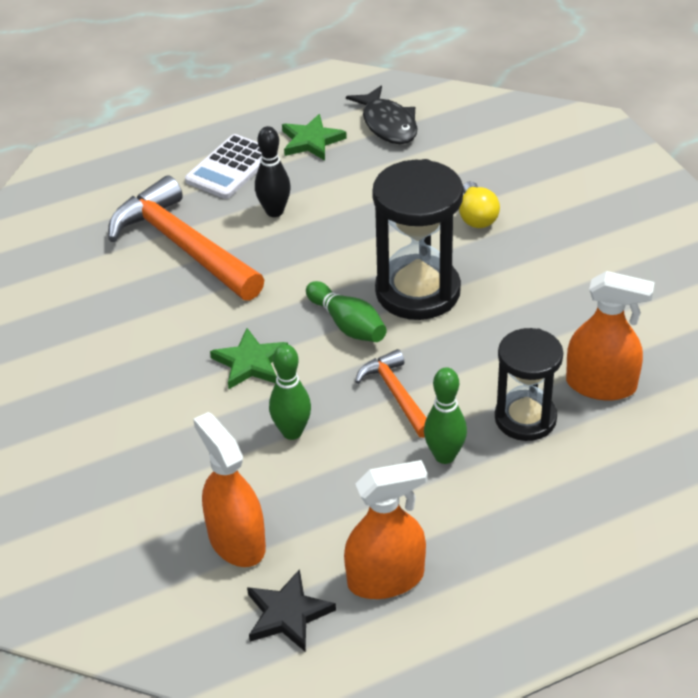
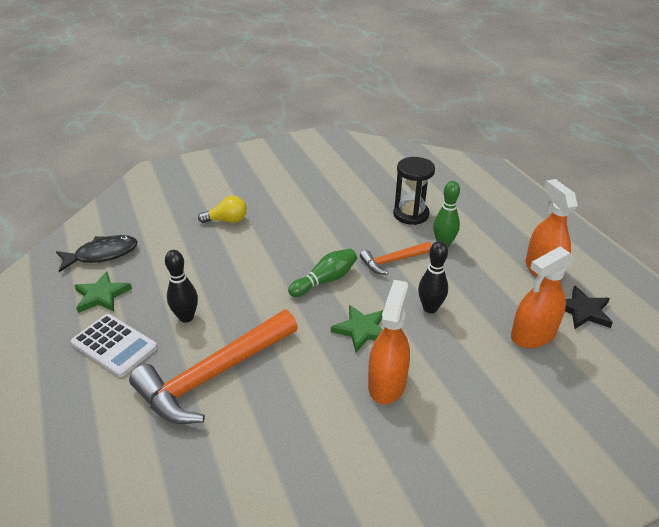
camera: 90 degrees left, 5 degrees down
green bowling pin [269,344,311,440] -> black bowling pin [418,241,448,313]
black hourglass [372,159,463,320] -> none
orange spray bottle [566,271,655,400] -> orange spray bottle moved to [368,280,410,405]

